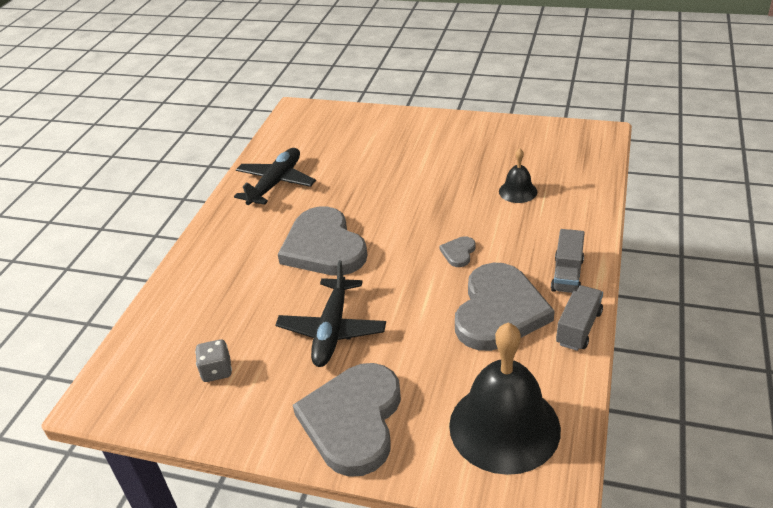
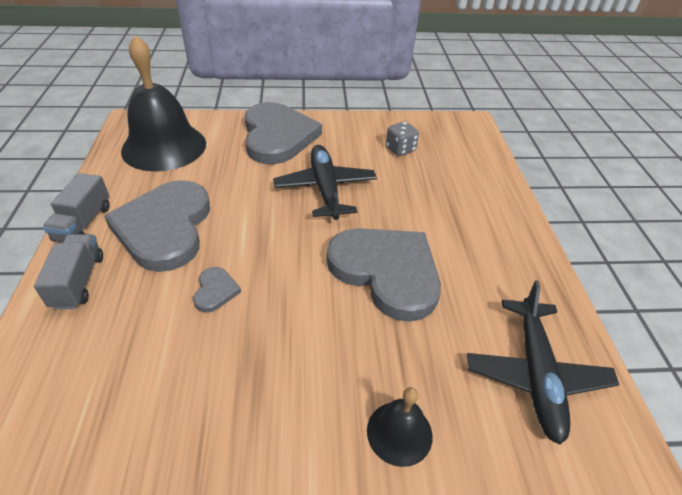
camera: 155 degrees right, 5 degrees up
black bell [499,148,537,203] -> black bell moved to [367,387,433,467]

